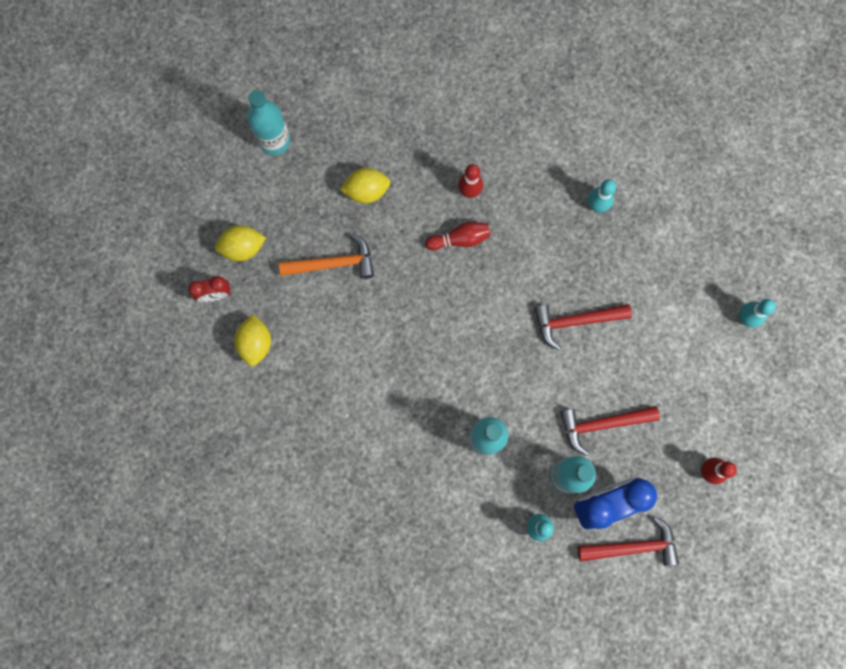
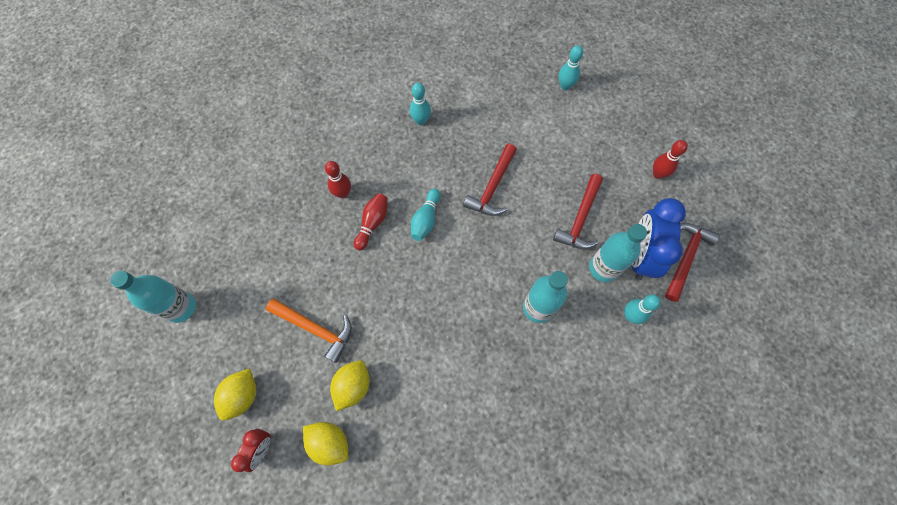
camera: 55 degrees left, 10 degrees down
orange hammer [279,234,374,279] -> orange hammer turned 90 degrees clockwise [266,299,352,363]
yellow lemon [340,168,391,204] -> yellow lemon moved to [330,360,370,411]
none -> turquoise bowling pin [411,189,440,241]

